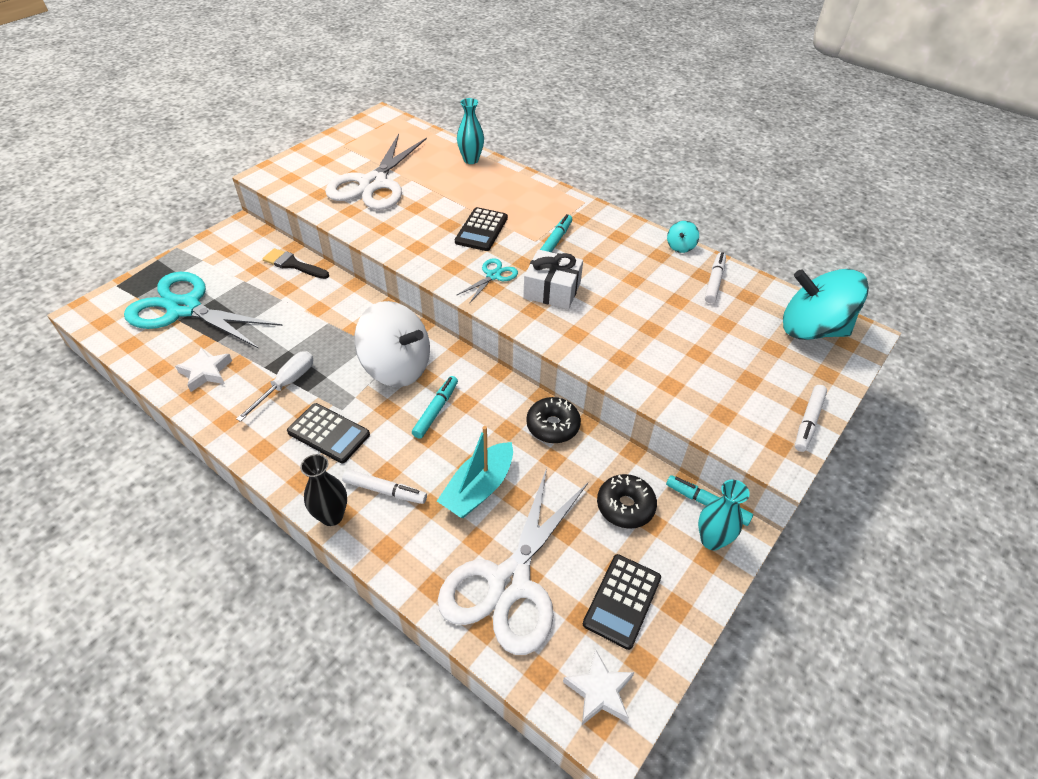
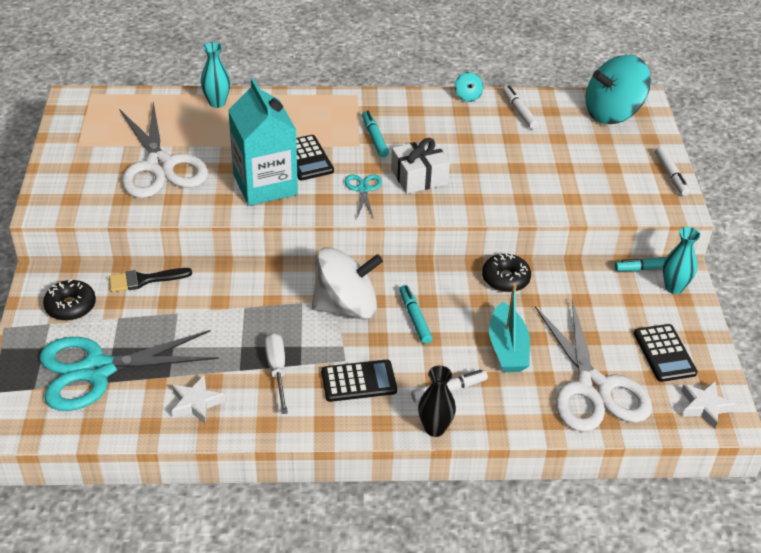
camera: 40 degrees left, 5 degrees down
black donut [597,474,657,529] -> black donut moved to [43,279,96,321]
none -> turquoise carton [228,78,298,206]

